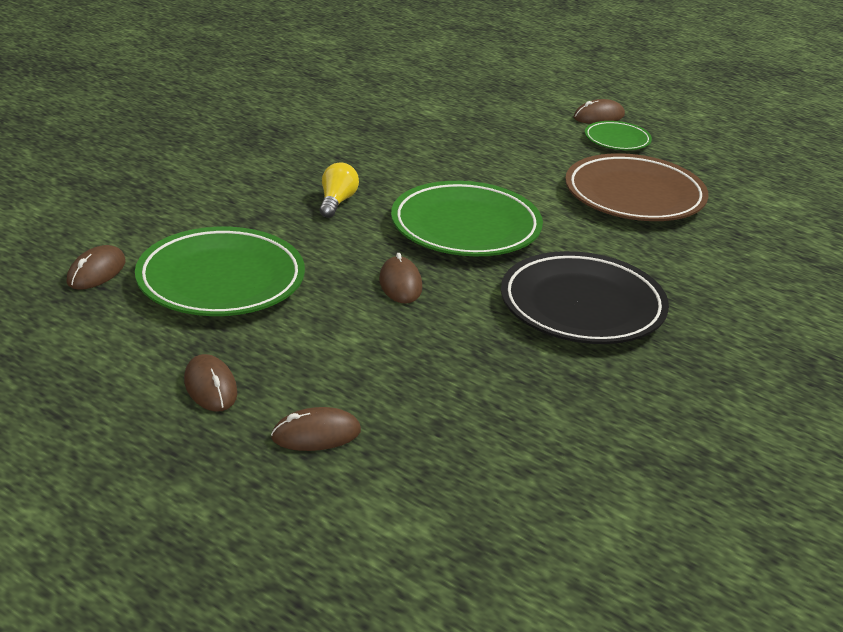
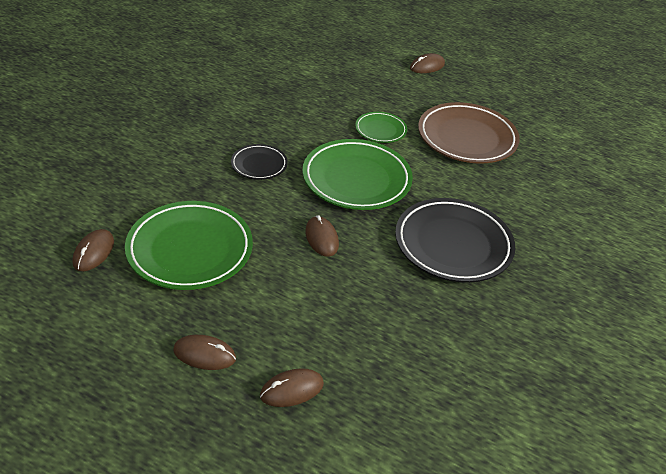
camera: 10 degrees left, 10 degrees up
brown mouse [184,354,237,412] -> brown mouse turned 45 degrees counterclockwise [173,335,236,370]
yellow light bulb [320,162,359,218] -> black plate [231,144,288,180]
green plate [585,121,652,150] -> green plate moved to [355,112,407,143]

